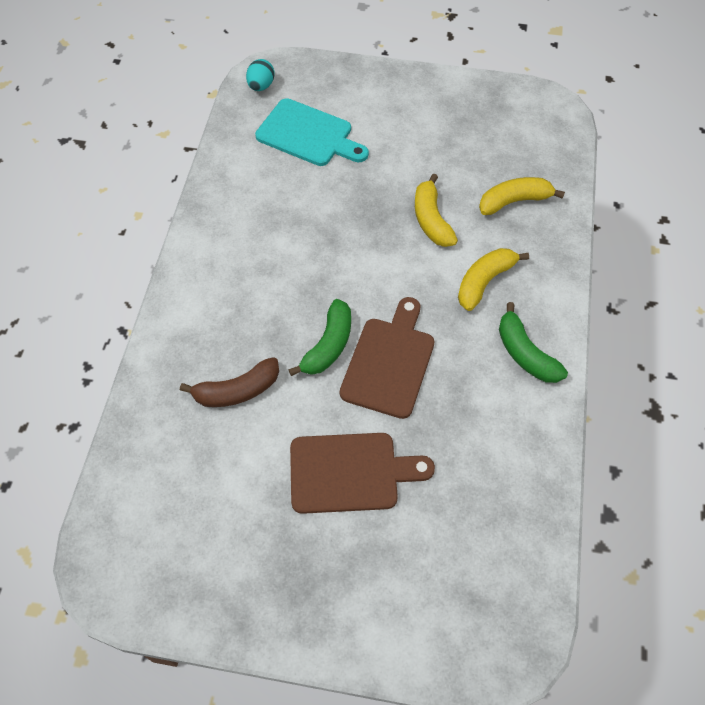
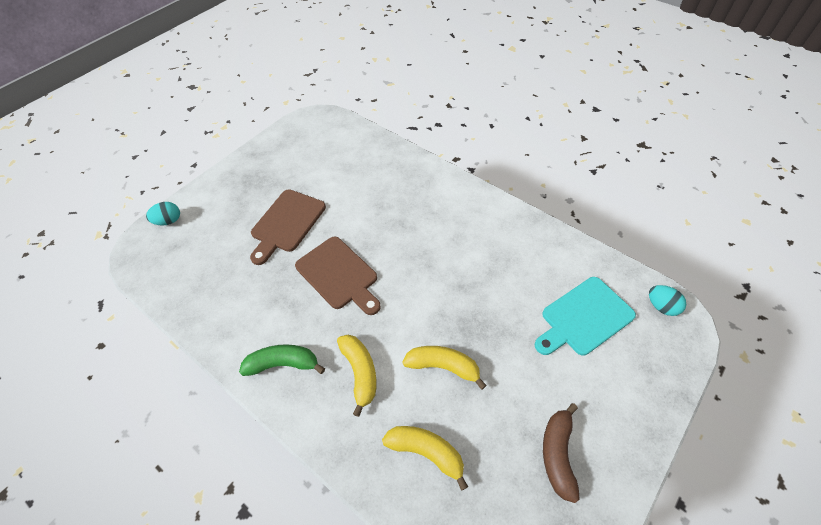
camera: 120 degrees right, 5 degrees down
brown banana [180,357,279,407] -> brown banana moved to [543,403,580,503]
green banana [288,299,351,376] -> none
yellow banana [479,177,565,215] -> yellow banana turned 75 degrees counterclockwise [382,426,468,491]
none -> turquoise egg [146,202,180,225]

